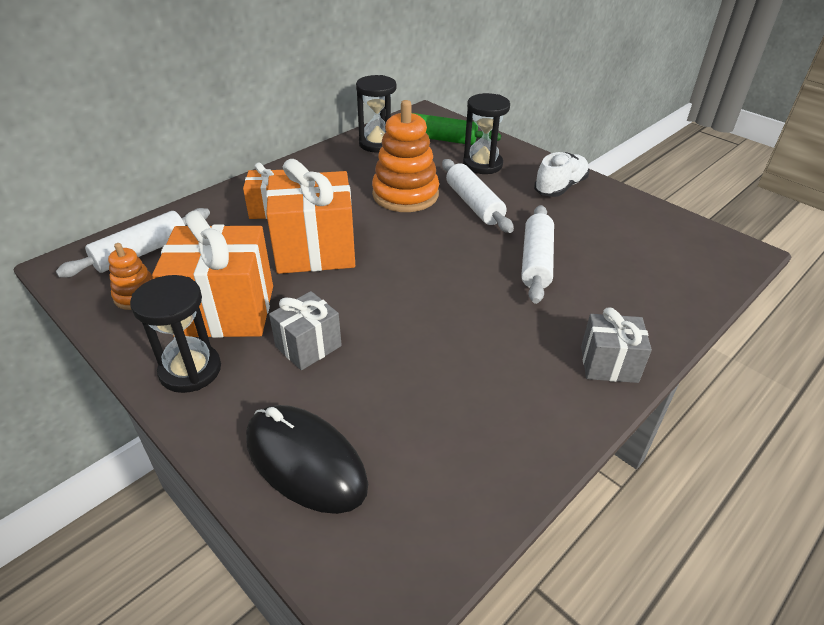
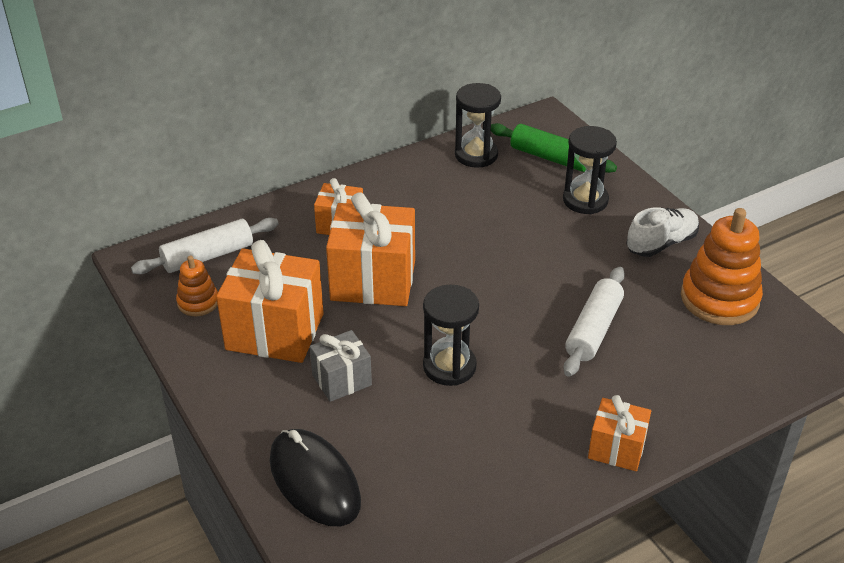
camera: 15 degrees right, 0 degrees up
black hourglass [130,275,221,393] -> black hourglass moved to [423,285,479,386]
orange stacking toy [372,100,439,212] -> orange stacking toy moved to [681,208,763,325]
white rolling pin [442,159,514,233] -> none
grey gift [581,307,652,383] -> orange gift [588,395,651,471]

